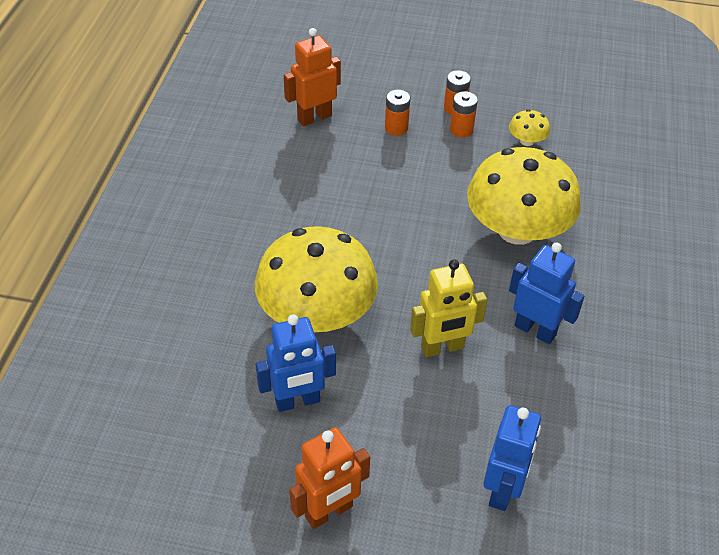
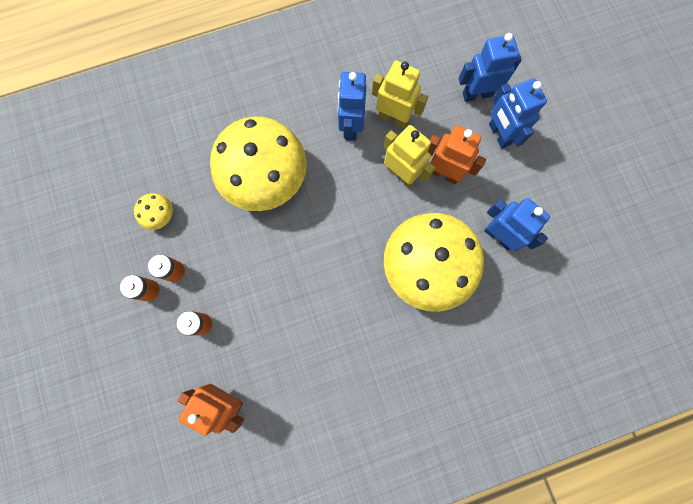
camera: 120 degrees left, 30 degrees up
orange robot [289,427,370,529] -> orange robot moved to [428,125,486,184]
none -> yellow robot [372,61,428,128]
none -> blue robot [489,79,547,148]

